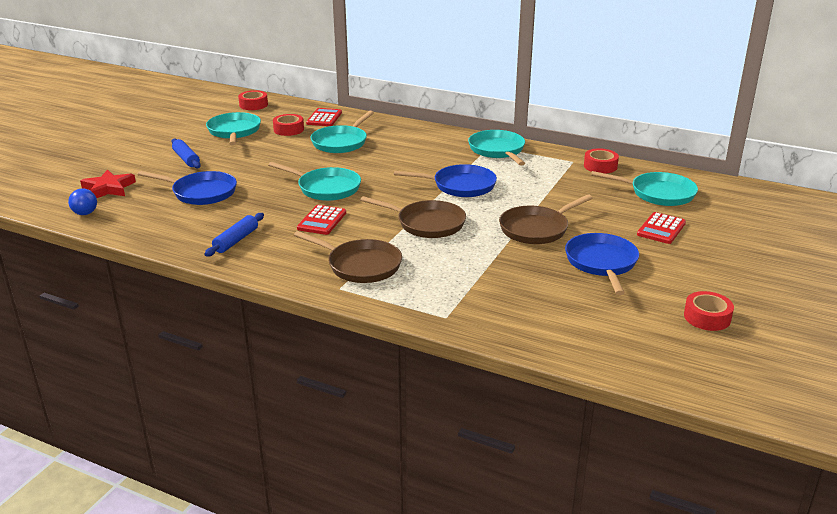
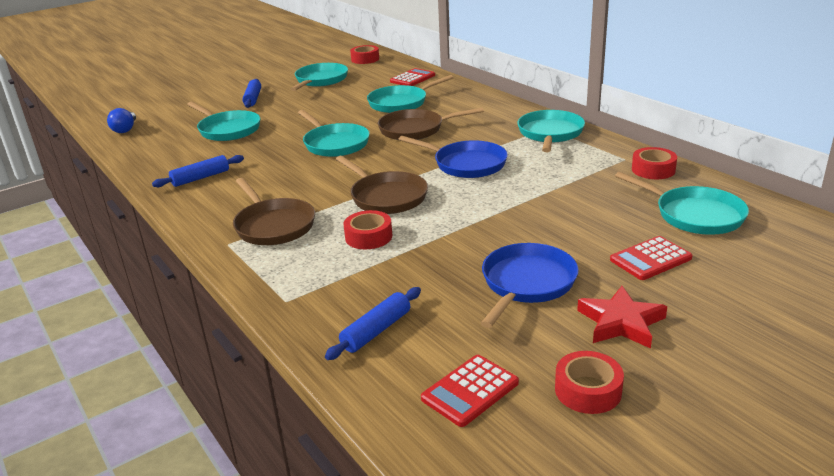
camera: 30 degrees right, 0 degrees up
red star [80,170,136,198] -> red star moved to [577,286,667,349]
blue pan [138,171,237,205] -> turquoise pan [187,102,260,141]
red tape [273,114,304,136] -> red tape moved to [343,210,392,249]
red calculator [297,205,346,235] -> red calculator moved to [421,355,519,427]
brown pan [499,194,592,244] -> brown pan moved to [378,108,484,140]
none -> blue rolling pin [325,287,421,360]

